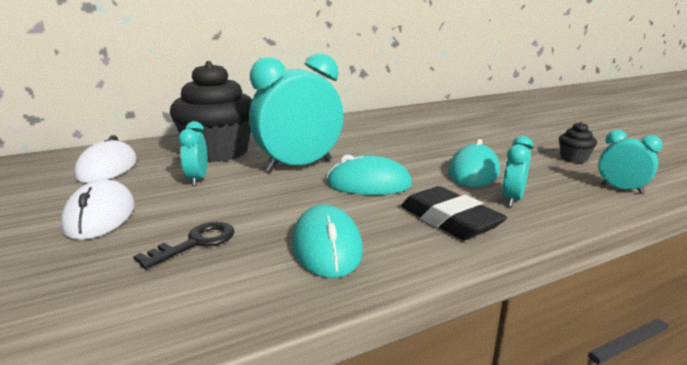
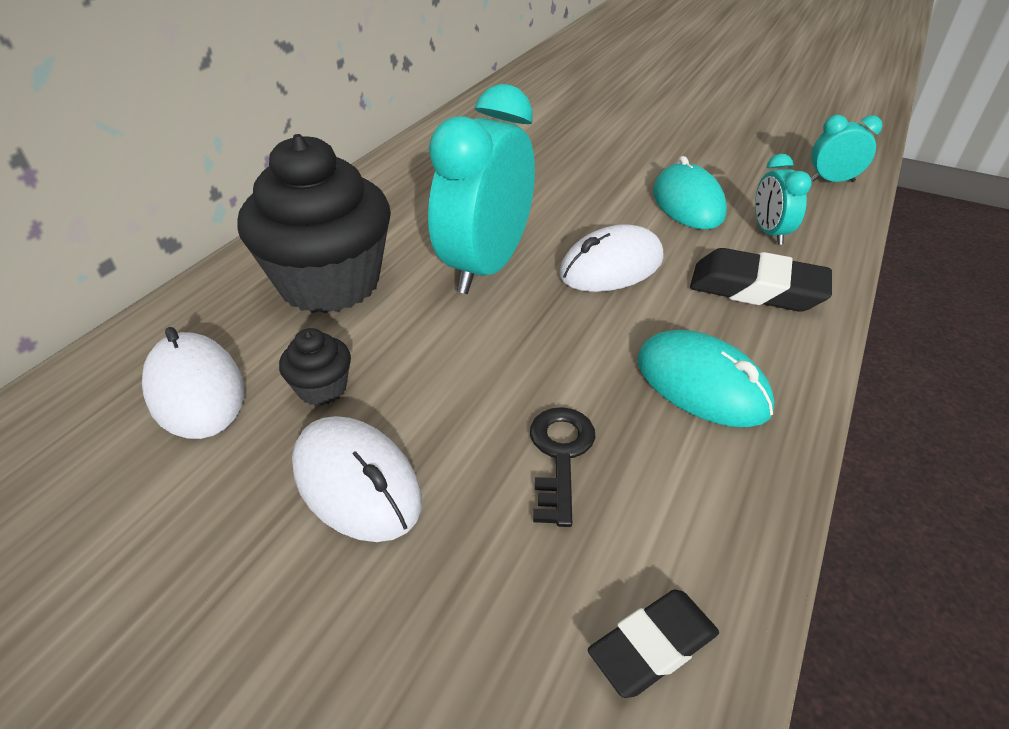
camera: 35 degrees left, 20 degrees up
turquoise clock [179,121,208,186] -> none
turquoise mouse [327,154,412,195] -> white mouse [560,224,663,292]
black cupcake [559,122,597,163] -> black cupcake moved to [279,328,351,406]
none -> black eraser [588,590,719,698]

